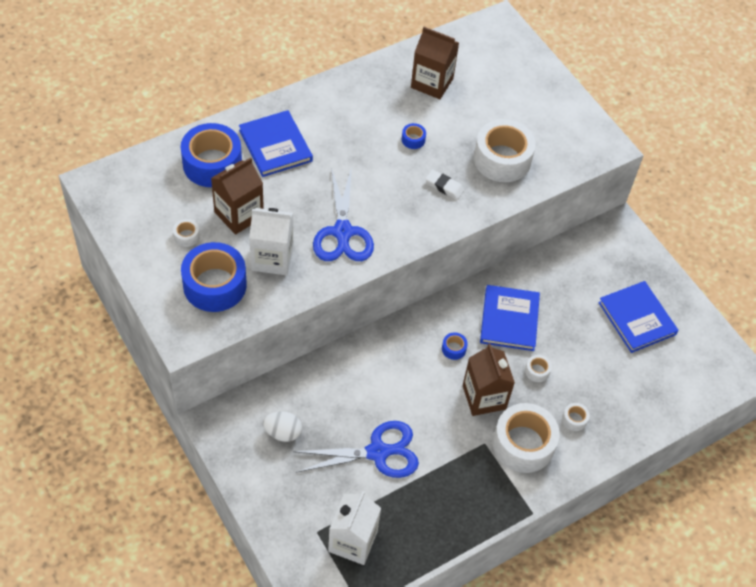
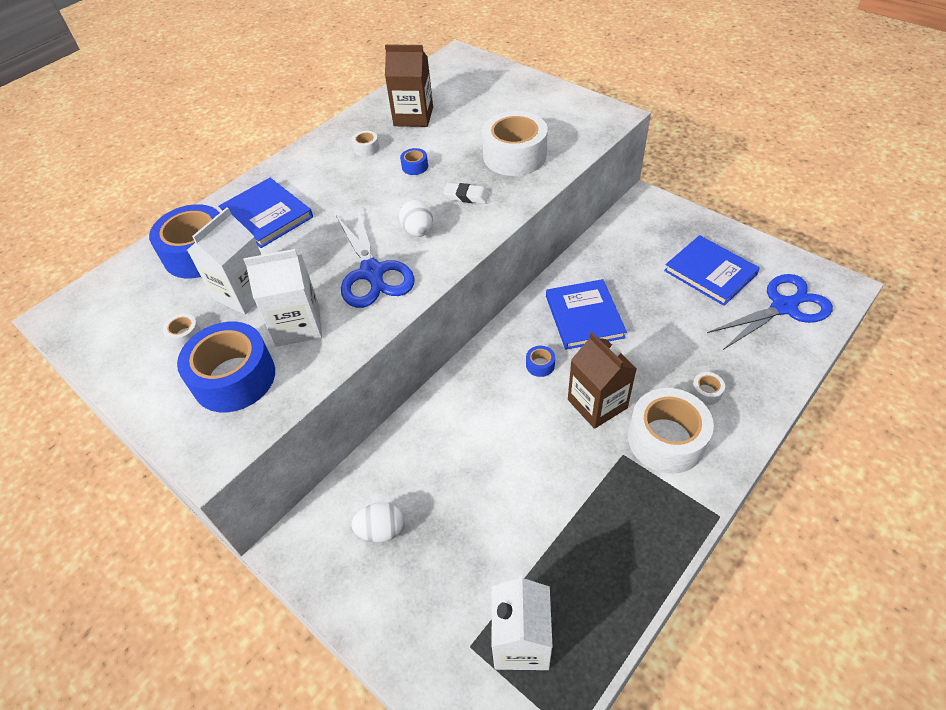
camera: 10 degrees left, 5 degrees down
brown carton [211,158,264,235] -> white carton [187,207,261,315]
blue scissors [293,421,419,478] -> blue scissors moved to [707,274,833,350]
white tape [525,355,552,382] -> white tape moved to [352,131,379,156]
none -> white egg [399,199,433,237]

